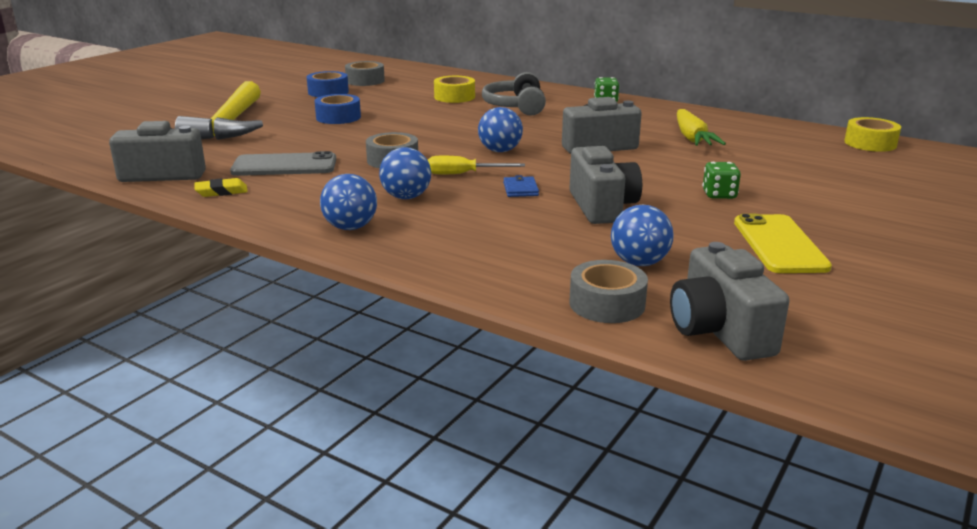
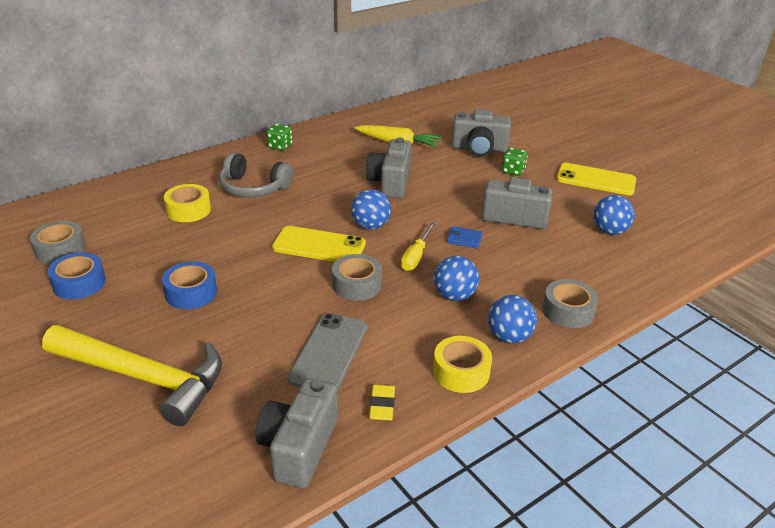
camera: 70 degrees left, 10 degrees up
grey tape [569,260,648,323] -> grey tape moved to [542,279,598,328]
grey camera [670,242,789,361] -> grey camera moved to [452,109,511,157]
yellow tape [844,117,901,152] -> yellow tape moved to [433,336,492,393]
none -> yellow phone [272,226,366,262]

